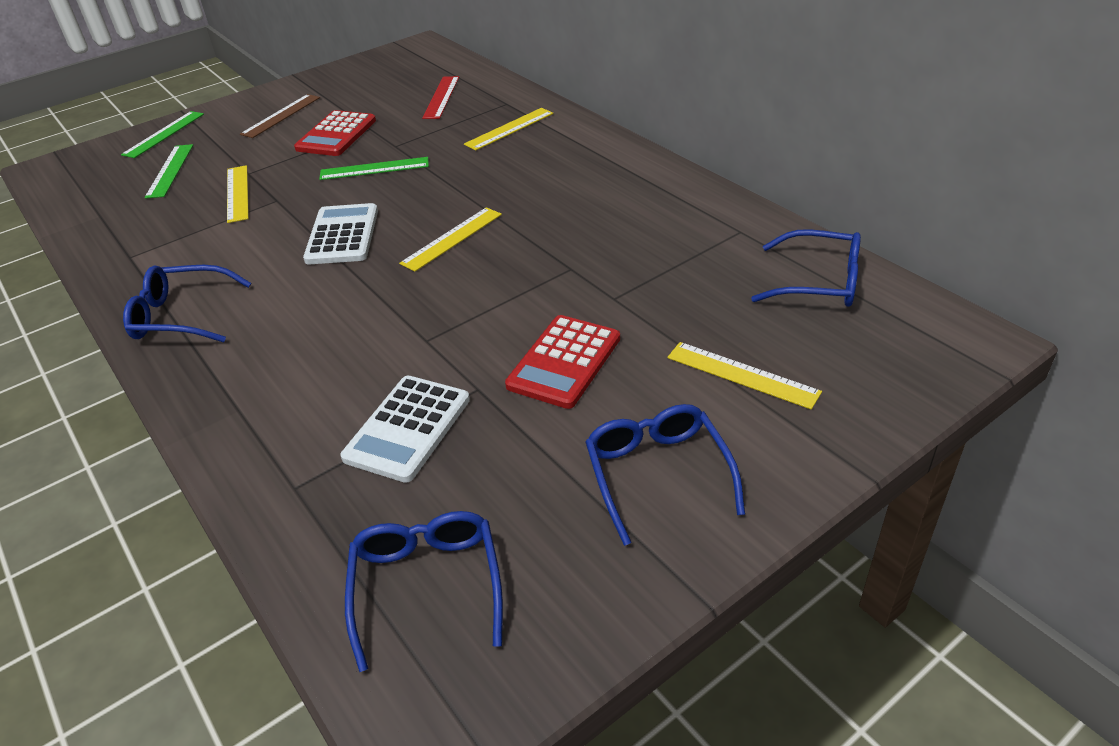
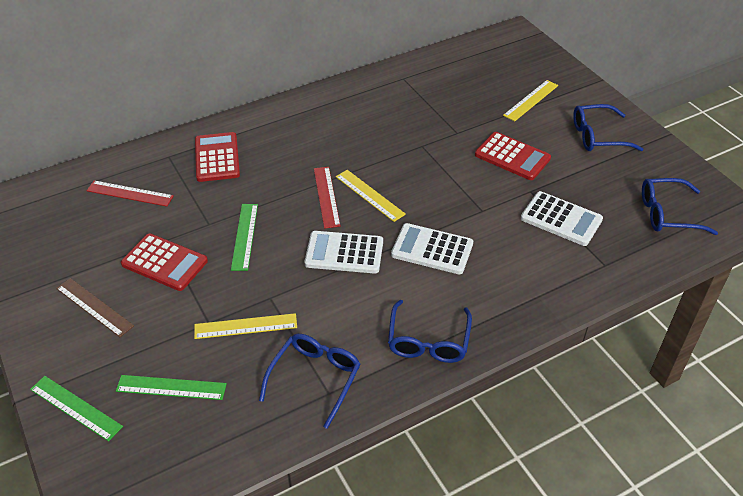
camera: 85 degrees left, 5 degrees up
yellow ruler [464,108,553,151] -> red calculator [195,132,240,182]
blue glasses [751,229,861,307] -> blue glasses moved to [259,334,360,429]
none -> red ruler [314,167,341,229]
none -> white calculator [391,223,473,274]

